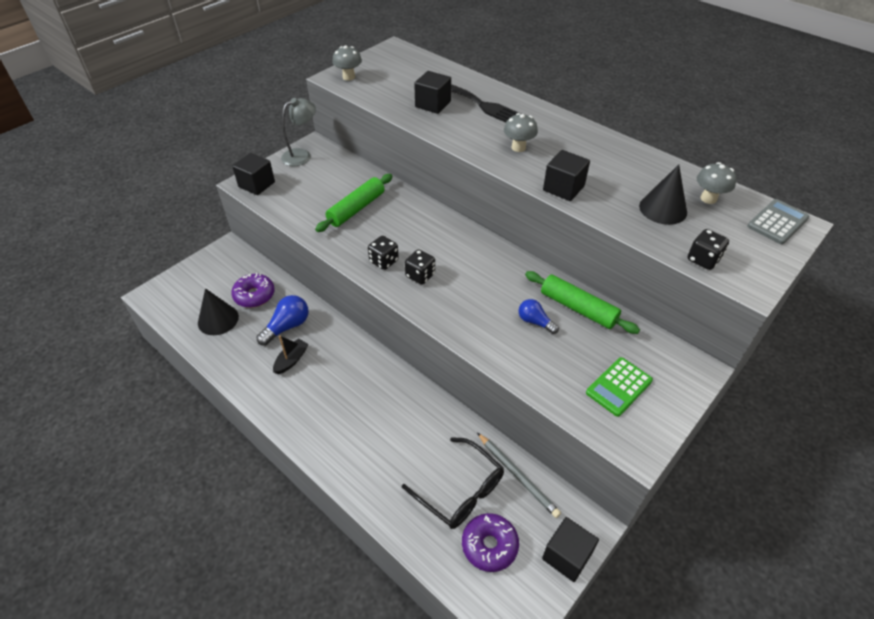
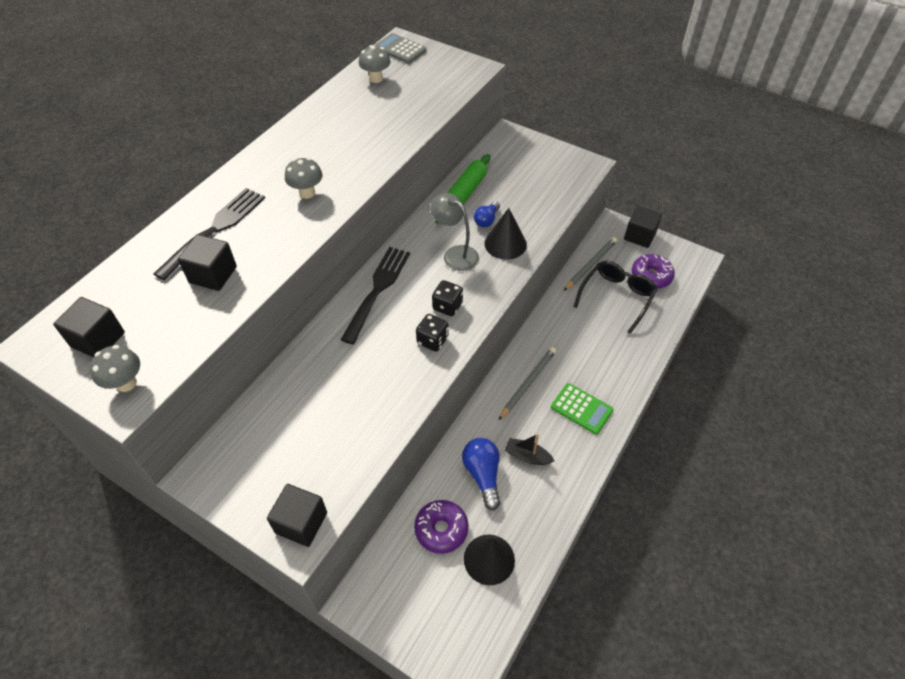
camera: 100 degrees left, 5 degrees up
blue light bulb [257,295,309,346] -> blue light bulb turned 45 degrees clockwise [462,438,501,510]
grey lamp [281,98,316,166] -> grey lamp moved to [430,193,479,271]
green rolling pin [315,174,393,232] -> none
black cube [543,150,590,201] -> black cube moved to [53,297,125,357]
green calculator [586,357,653,417] -> green calculator moved to [551,383,613,434]
black cone [639,165,687,225] -> black cone moved to [484,208,527,260]
black dice [688,229,729,270] -> none
none -> black fork [340,247,410,344]
none -> grey pencil [499,347,556,420]

